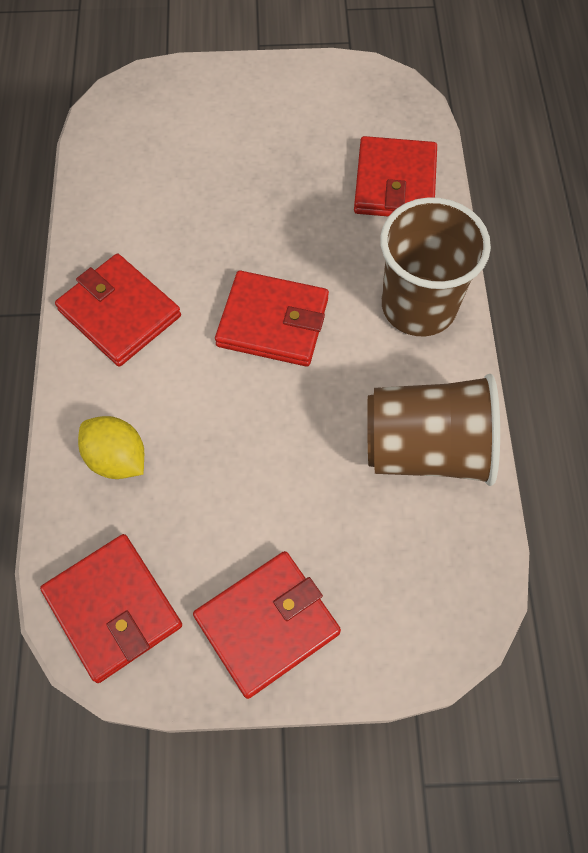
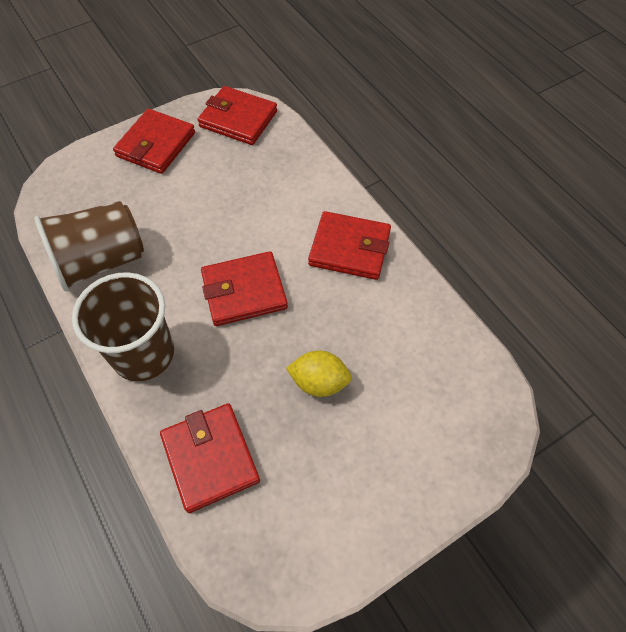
camera: 150 degrees right, 5 degrees down
yellow lemon [78,416,144,479] -> yellow lemon moved to [286,350,352,397]

